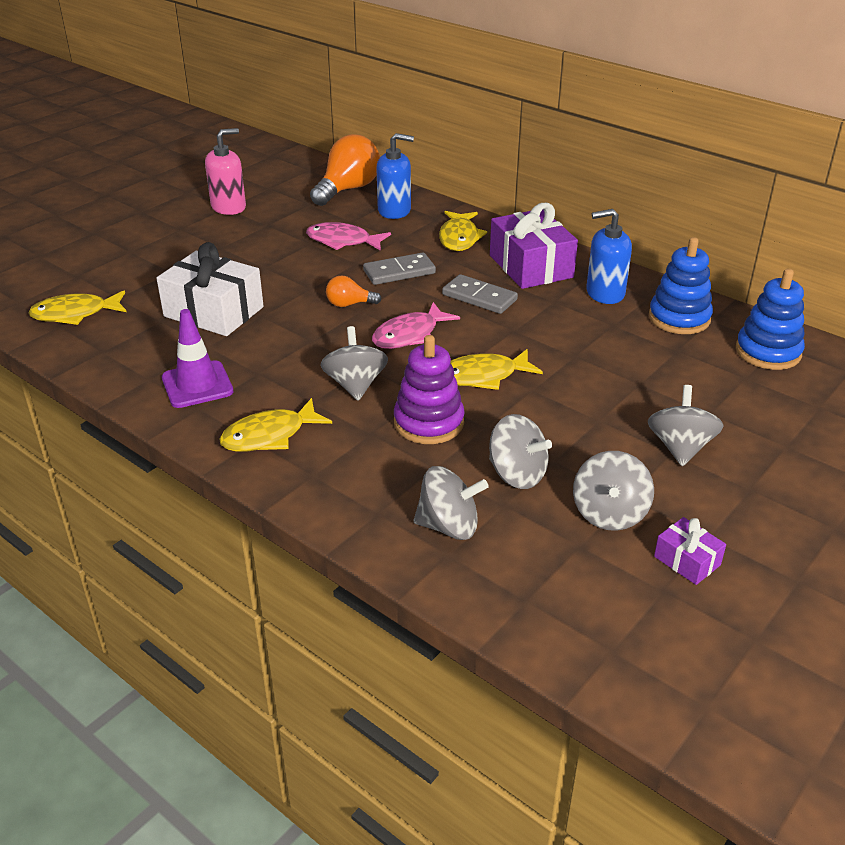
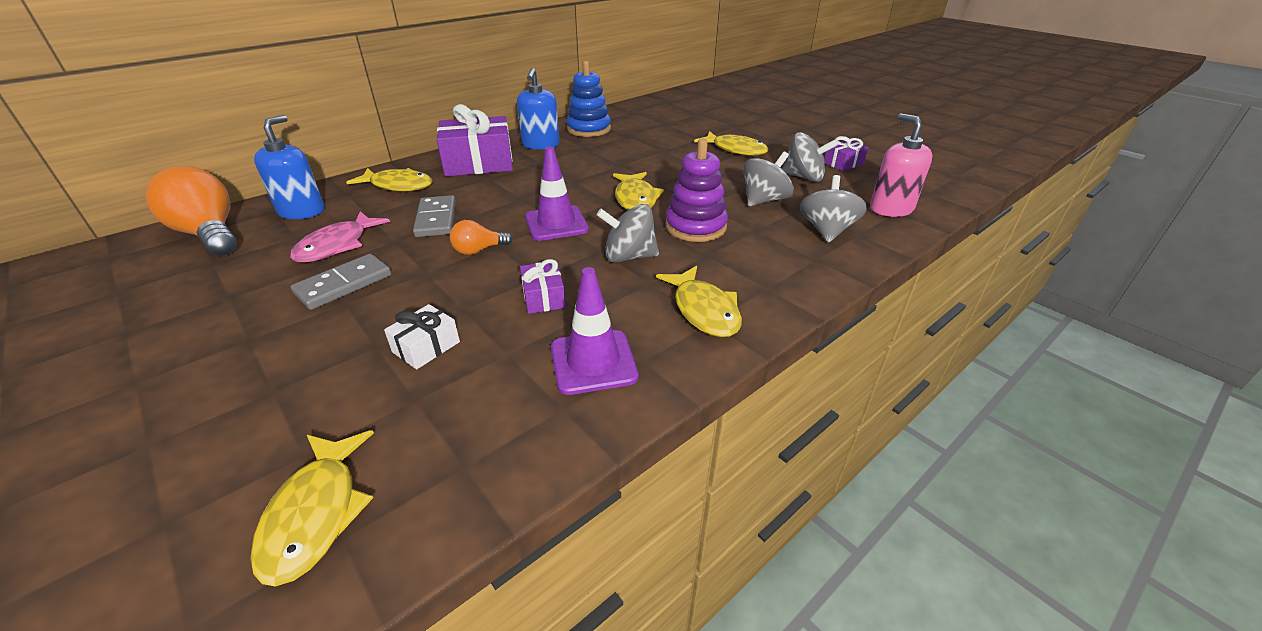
camera: 80 degrees left, 0 degrees up
white gift [156,242,264,336] -> white gift [384,304,460,369], size x0.48
pink soap dispenser [205,128,246,215] -> pink soap dispenser moved to [870,113,933,217]
orange light bulb [326,275,382,307] -> orange light bulb turned 60 degrees clockwise [450,220,513,255]
pink fish [372,302,460,349] -> purple traffic cone [525,146,589,241]
grey domino [442,274,518,314] -> grey domino moved to [291,254,391,310]
grey spinning top [648,385,724,466] -> yellow fish [694,131,769,156]
blue stacking toy [736,269,805,370] -> none
none -> purple gift [520,259,566,314]

